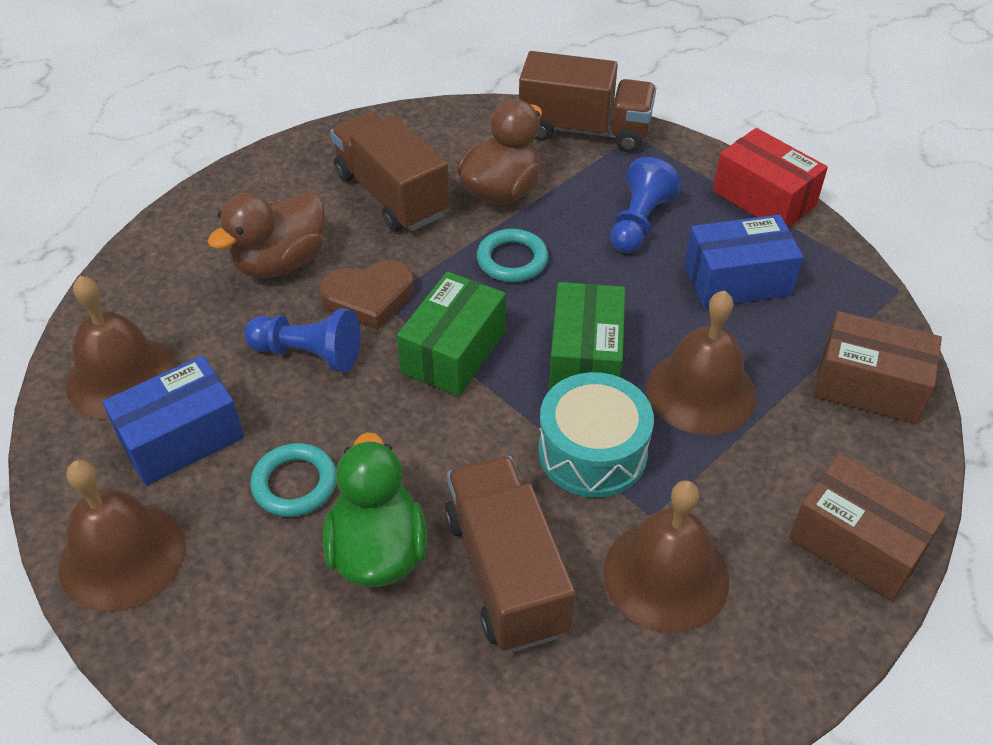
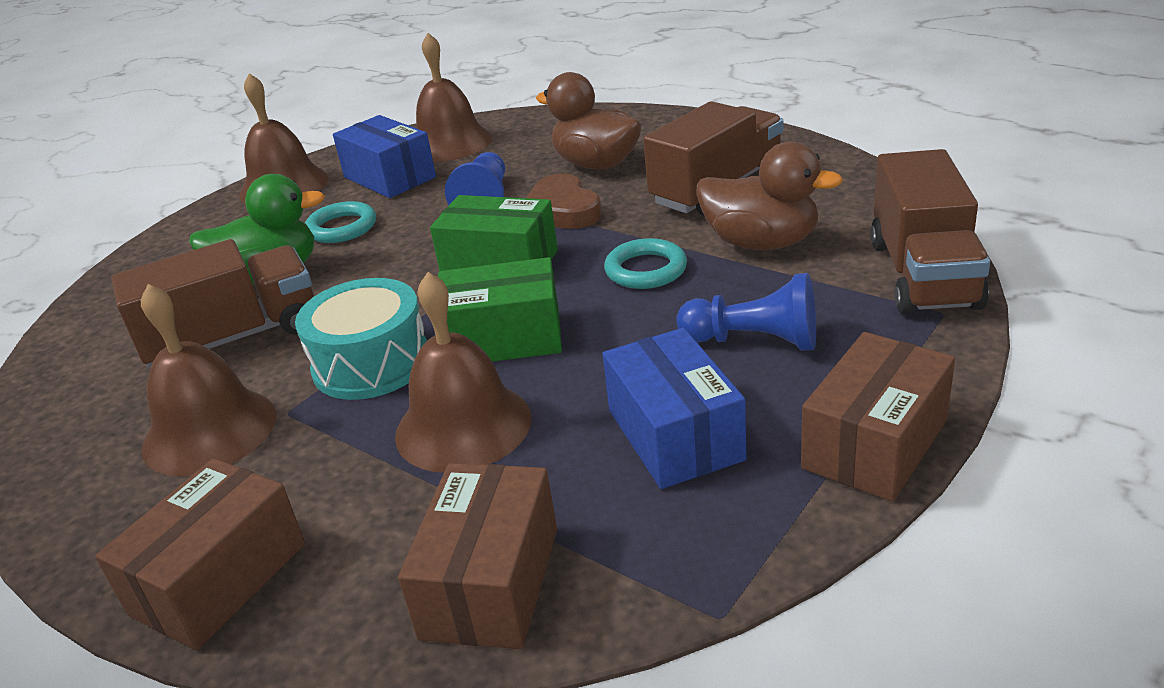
camera: 85 degrees right, 15 degrees down
red box [713,128,828,228] -> brown box [801,332,955,502]

